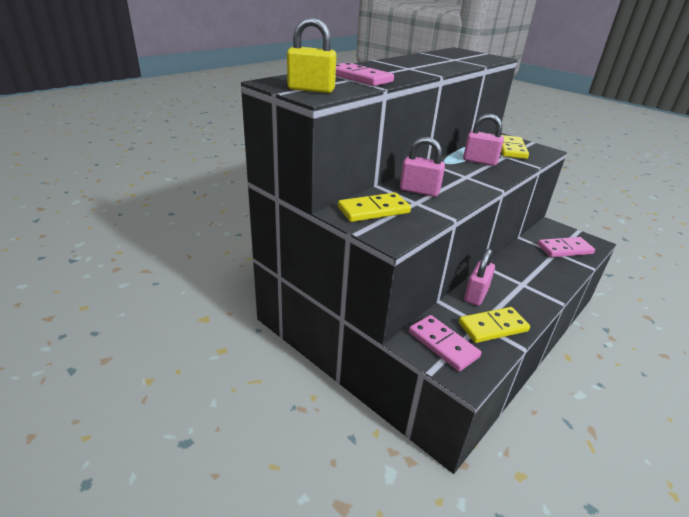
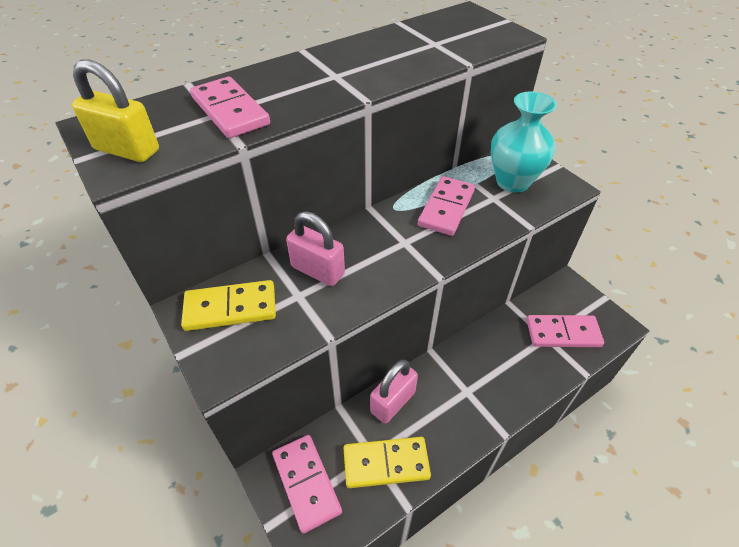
camera: 15 degrees right, 15 degrees up
pink padlock [463,114,504,166] -> pink domino [418,176,475,236]
yellow domino [501,135,529,159] -> turquoise vase [491,92,557,193]

